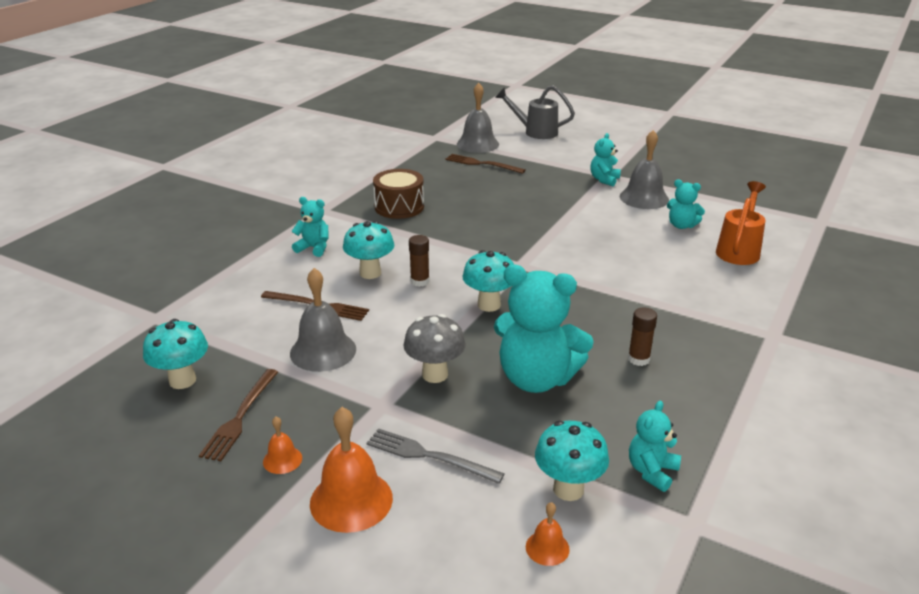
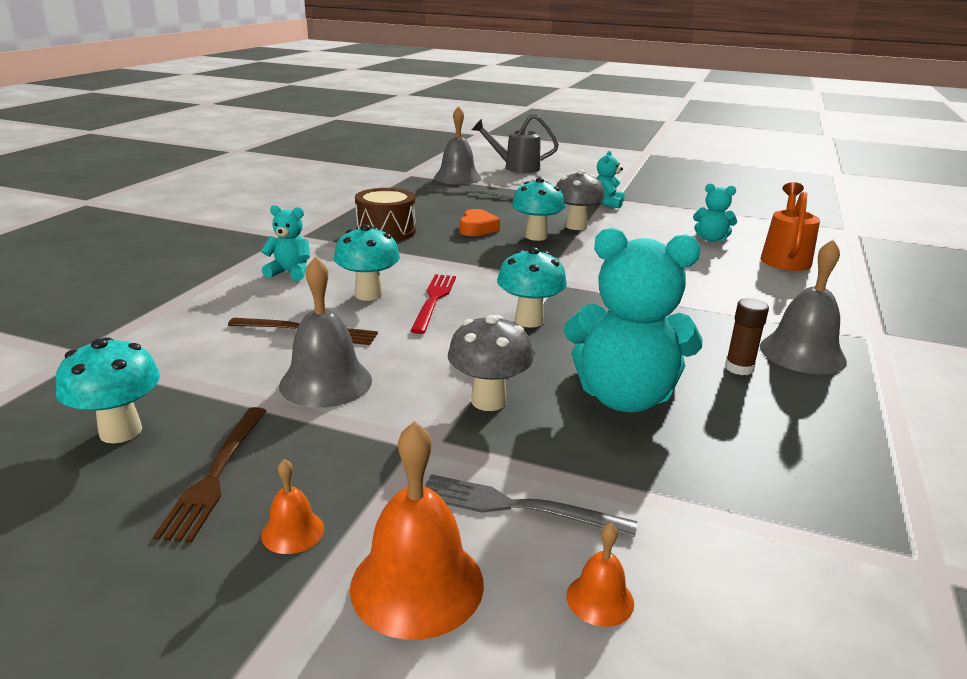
camera: 10 degrees left, 5 degrees down
brown glue stick [409,235,430,287] -> red fork [410,274,456,334]
brown fork [445,154,526,174] -> grey fork [426,185,514,199]
orange bell [526,502,570,566] -> orange bell moved to [566,523,634,627]
turquoise mushroom [535,421,609,501] -> turquoise mushroom moved to [512,178,565,241]
grey bell [620,130,669,209] -> grey bell moved to [760,239,847,374]
turquoise teddy bear [629,400,681,492] -> none
none -> orange heart [459,209,500,236]
none -> grey mushroom [556,170,605,230]

